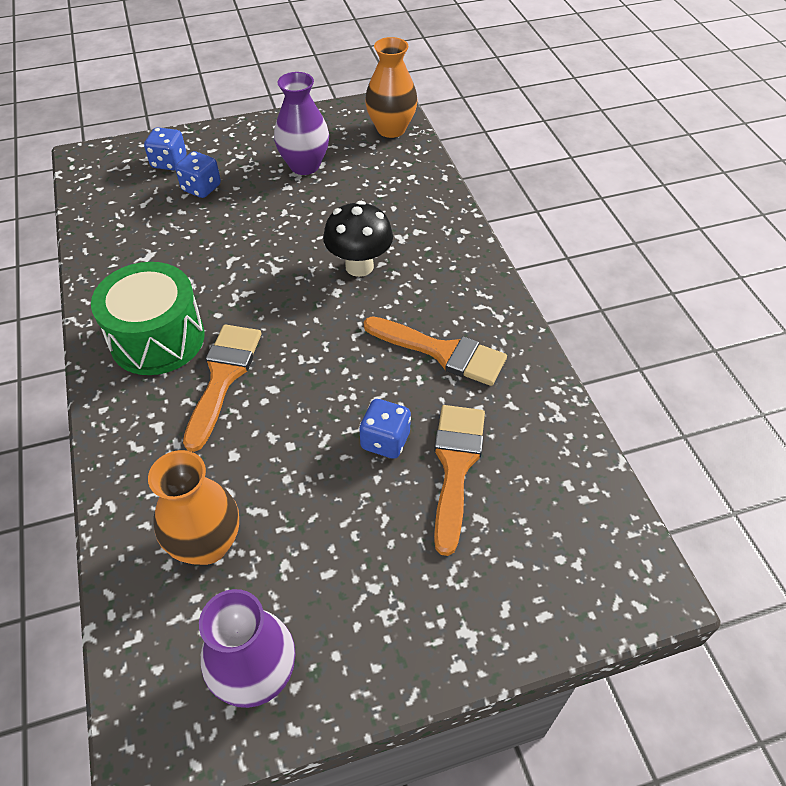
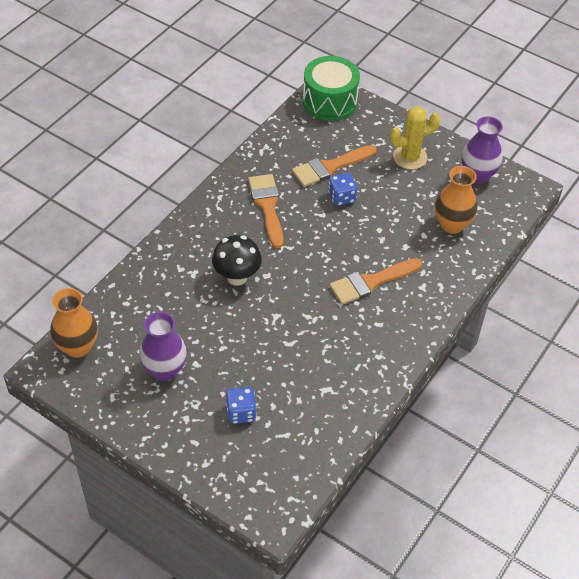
camera: 130 degrees left, 0 degrees up
green drum [91,262,205,375] -> green drum moved to [303,56,360,121]
blue dice [144,127,186,170] -> none
none -> yellow cactus [390,106,441,170]

